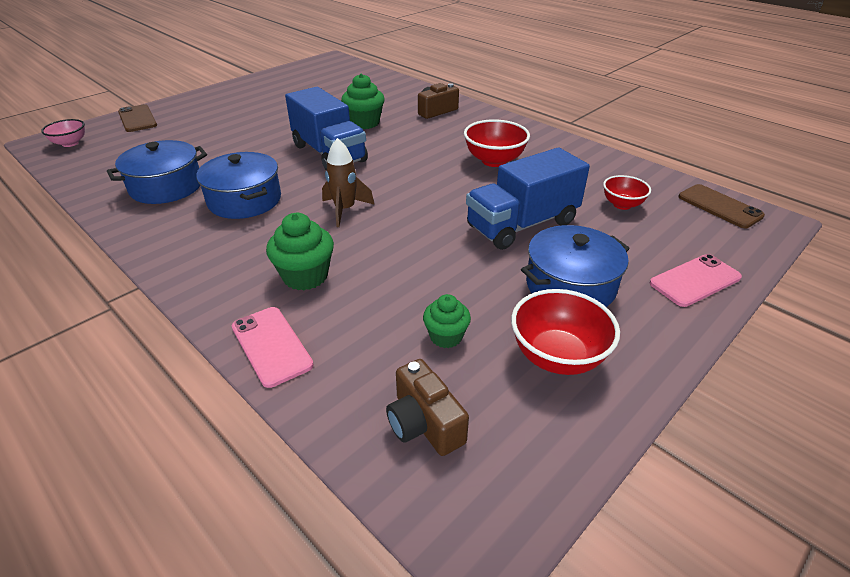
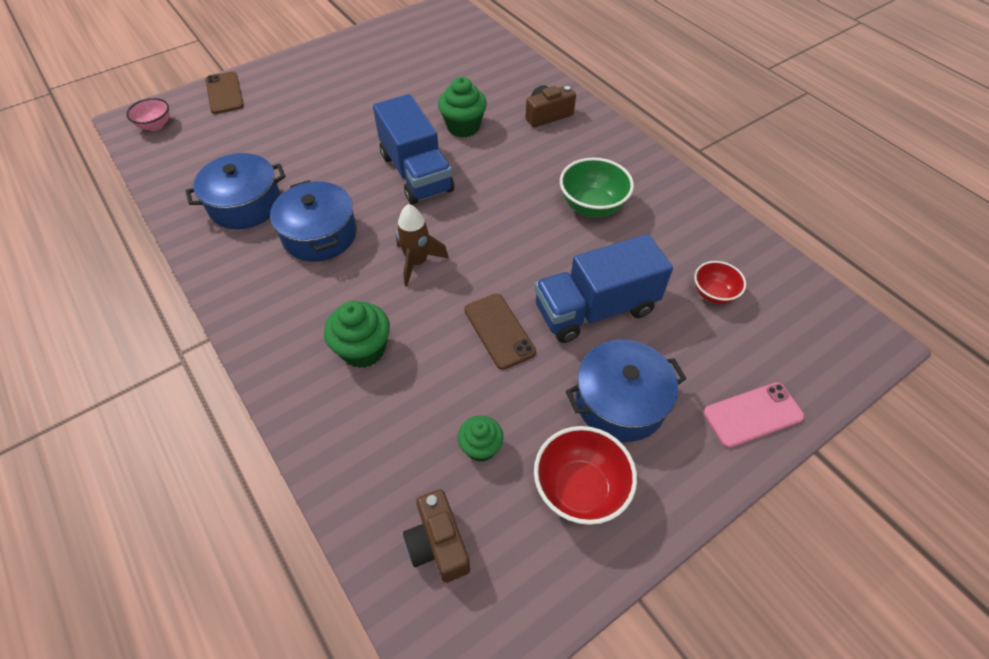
camera: 10 degrees right, 15 degrees up
pink phone [232,307,314,388] -> none
red bowl [464,119,530,167] -> green bowl [560,158,634,218]
brown phone [678,184,765,228] -> brown phone moved to [464,294,536,370]

